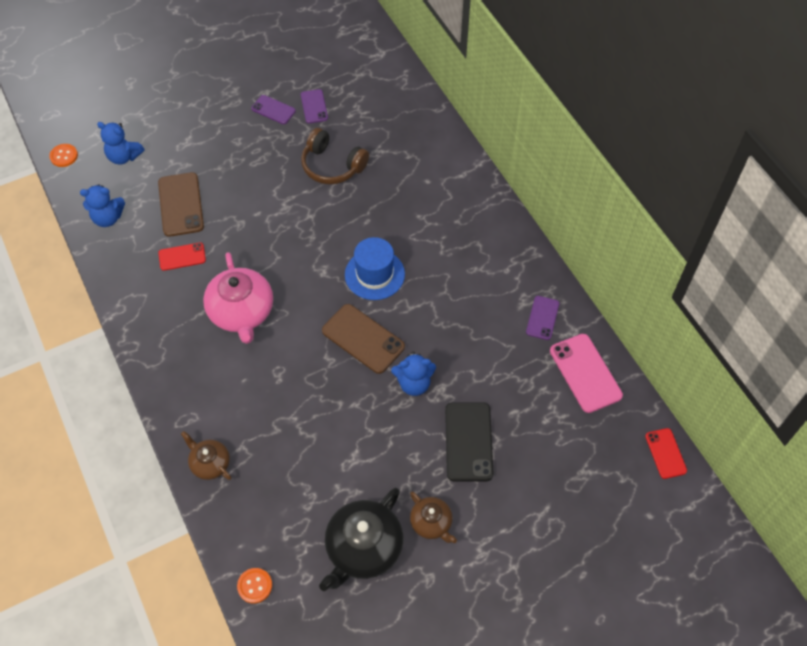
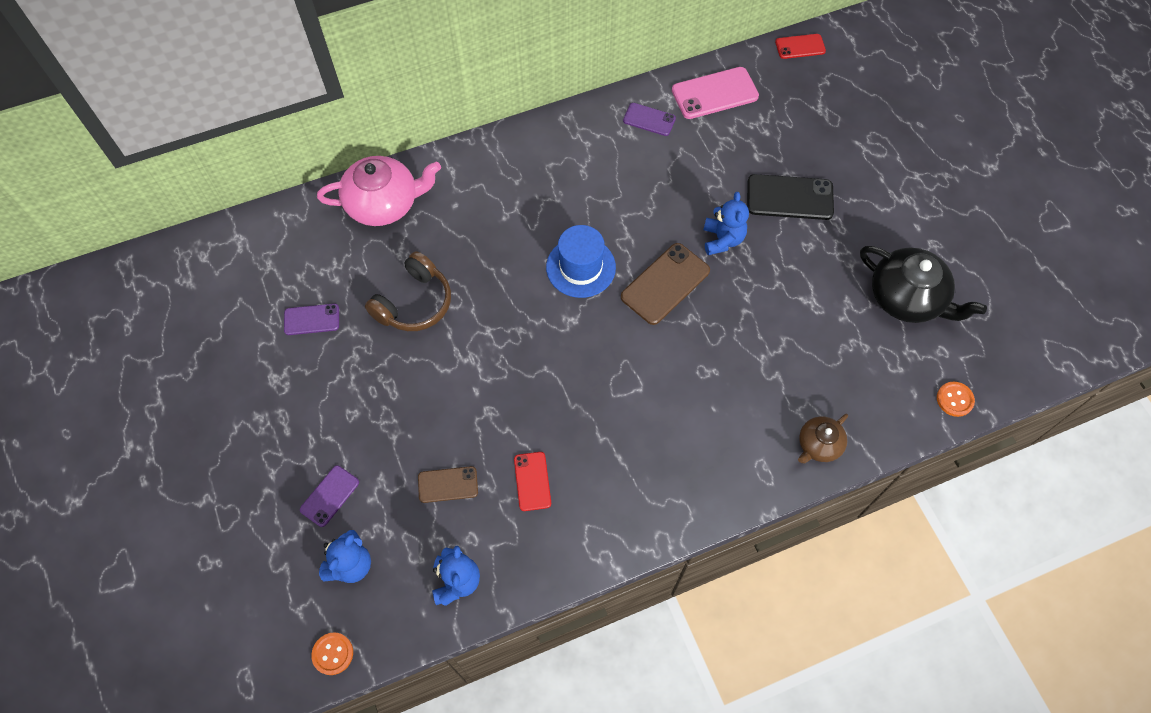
camera: 85 degrees left, 5 degrees up
brown phone [158,172,204,237] -> brown phone [418,466,478,503], size x0.60
pink teapot [203,252,273,344] -> pink teapot moved to [317,156,441,226]
purple phone [251,95,296,124] -> purple phone moved to [300,465,359,527]
brown teapot [410,492,457,543] -> none

